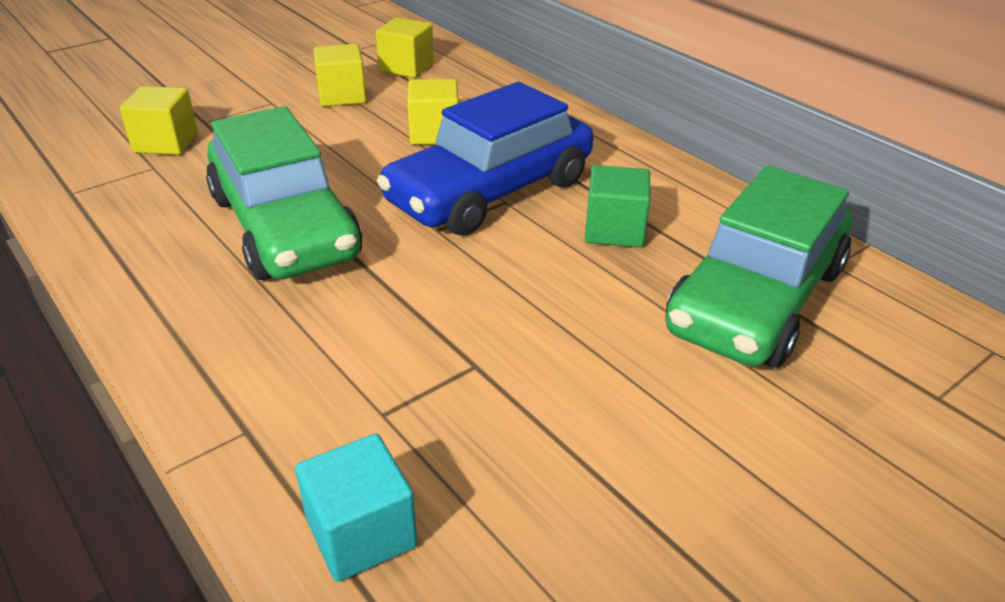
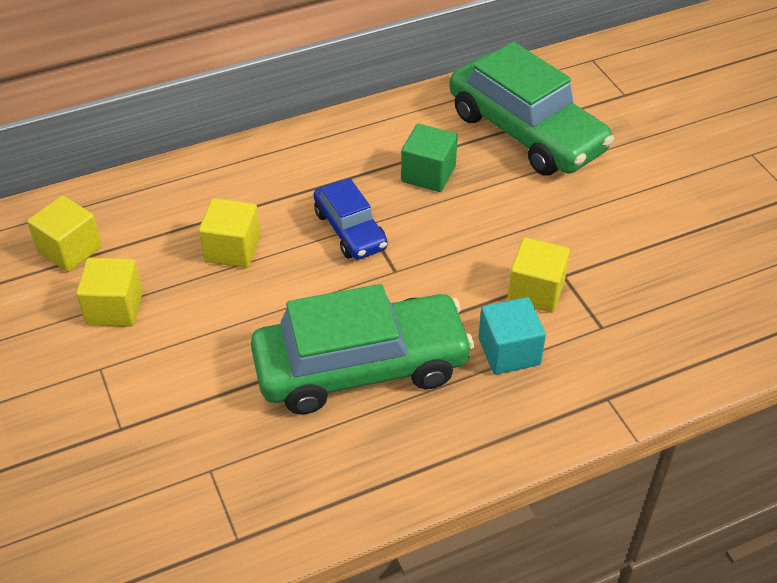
camera: 75 degrees left, 10 degrees up
yellow cube [120,86,198,155] -> yellow cube moved to [507,237,570,313]
turquoise cube [295,434,418,582] -> turquoise cube moved to [478,297,546,375]
blue car [377,82,594,236] -> blue car [314,178,387,260], size x0.53

